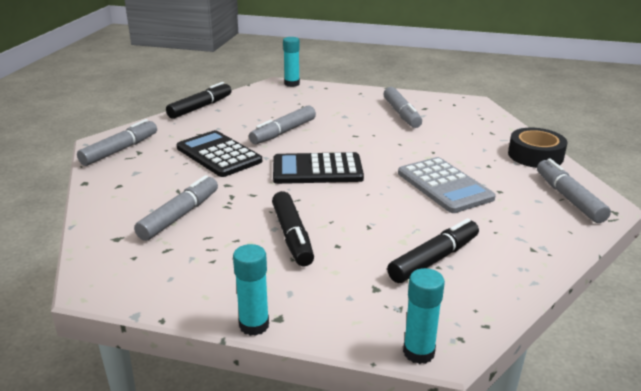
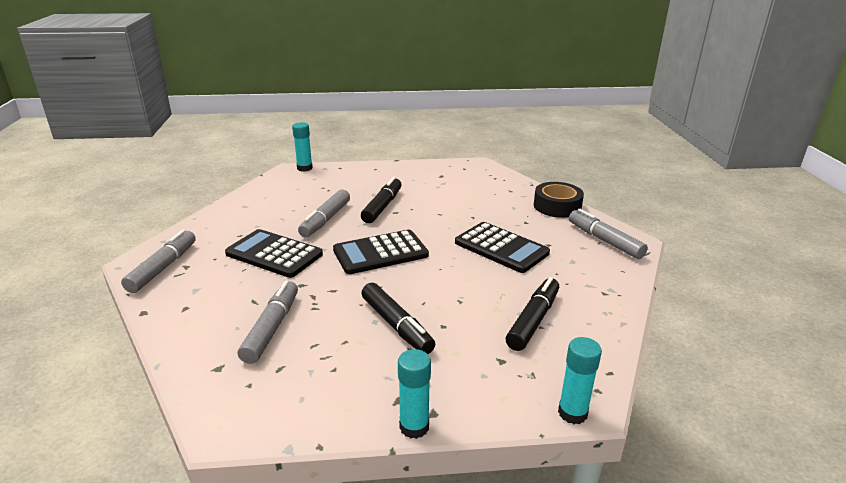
camera: 20 degrees left, 0 degrees up
black marker [166,82,231,119] -> black marker moved to [361,177,402,223]
grey marker [384,87,422,128] -> none
grey calculator [398,157,496,213] -> black calculator [455,222,550,273]

